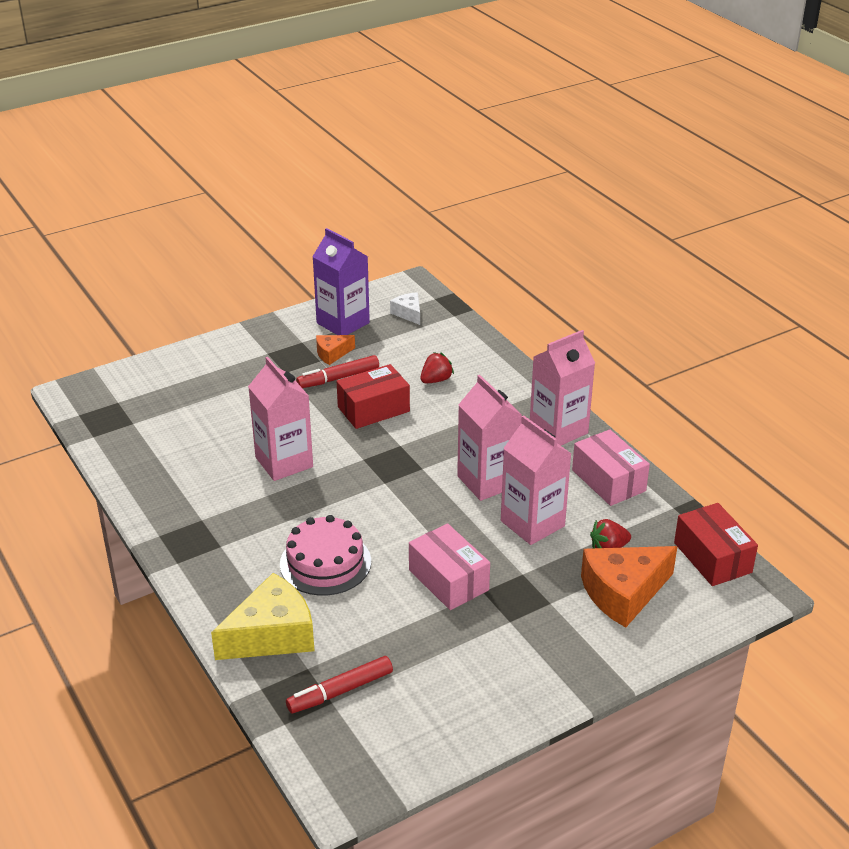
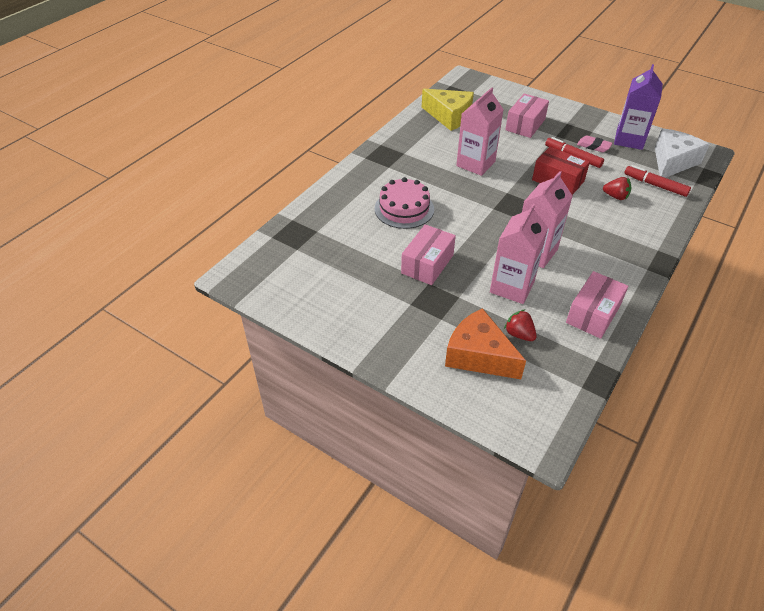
camera: 65 degrees right, 10 degrees up
yellow cheese [211,573,314,660] -> yellow cheese moved to [422,89,474,131]
red marker [286,656,393,713] -> red marker moved to [624,165,691,197]
orange cheese [316,335,355,365] -> pink eraser [577,135,613,152]
white cheese [390,292,420,325] -> white cheese [655,128,710,178], size x1.96
pink carton [530,330,595,446] -> none
red box [674,503,758,586] -> none
none -> pink box [505,93,549,138]

